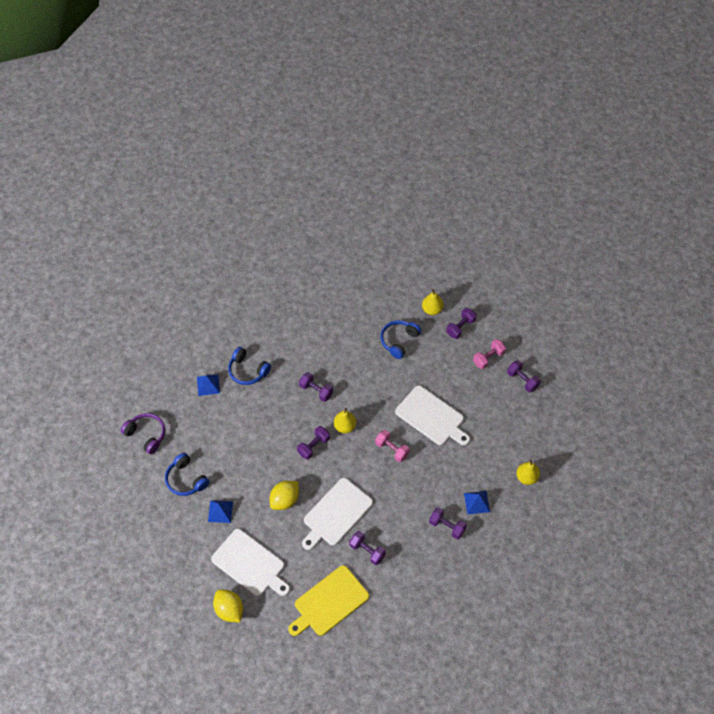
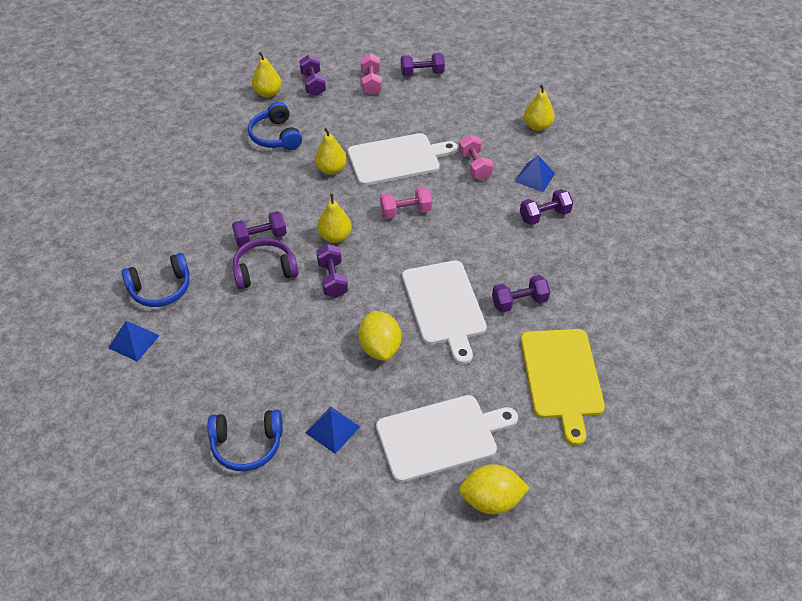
camera: 55 degrees left, 10 degrees down
purple headphones [121,413,165,454] -> purple headphones moved to [232,238,298,289]
none -> yellow pear [315,128,347,175]
none -> pink dumbbell [459,135,493,180]

